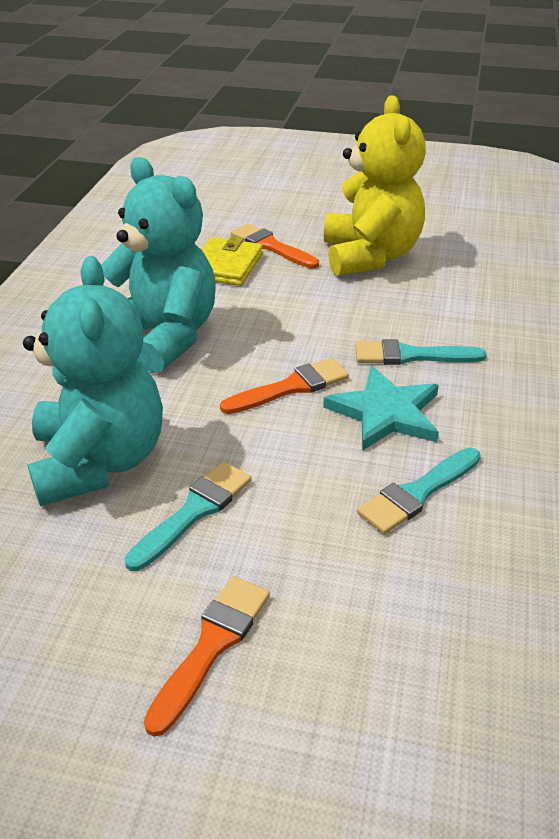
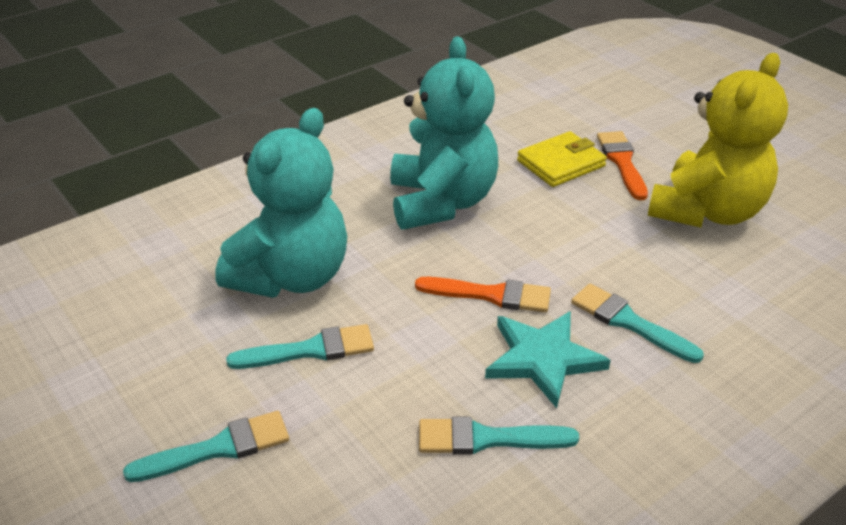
camera: 40 degrees right, 0 degrees up
orange brush [144,576,270,737] -> turquoise brush [123,411,289,482]

